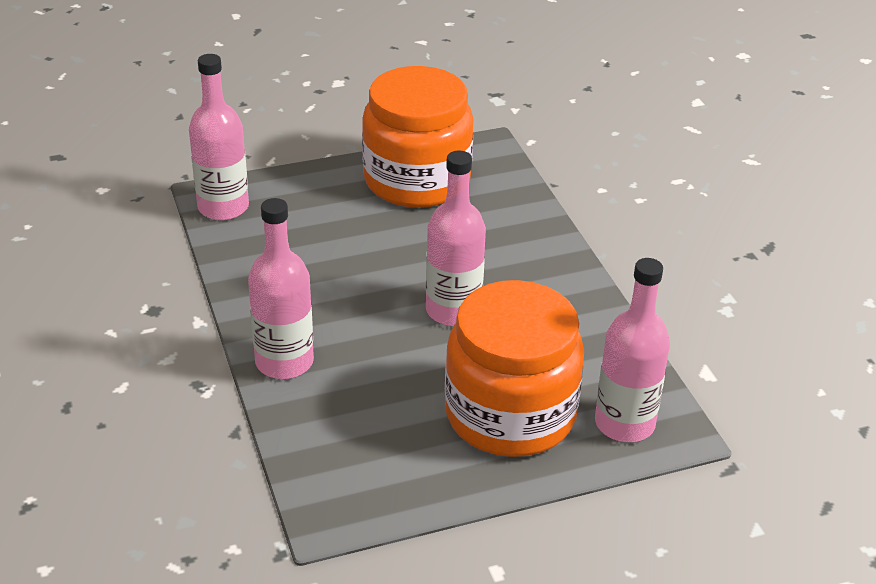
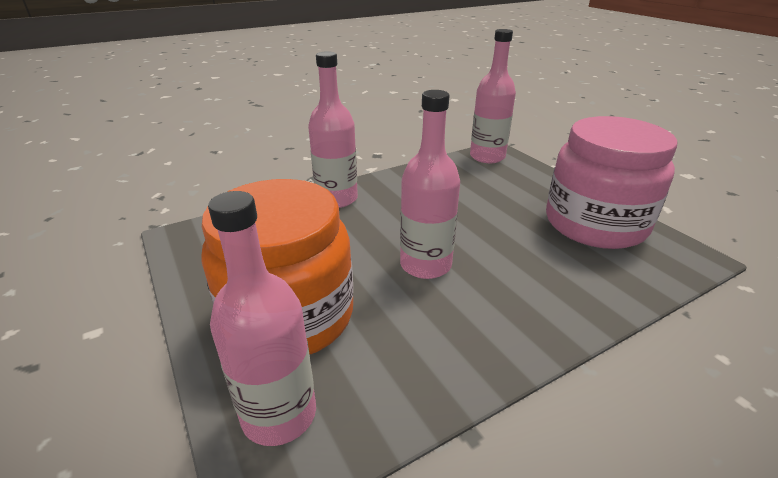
camera: 80 degrees right, 5 degrees down
orange jar [362,66,474,208] -> pink jar [546,116,677,249]

